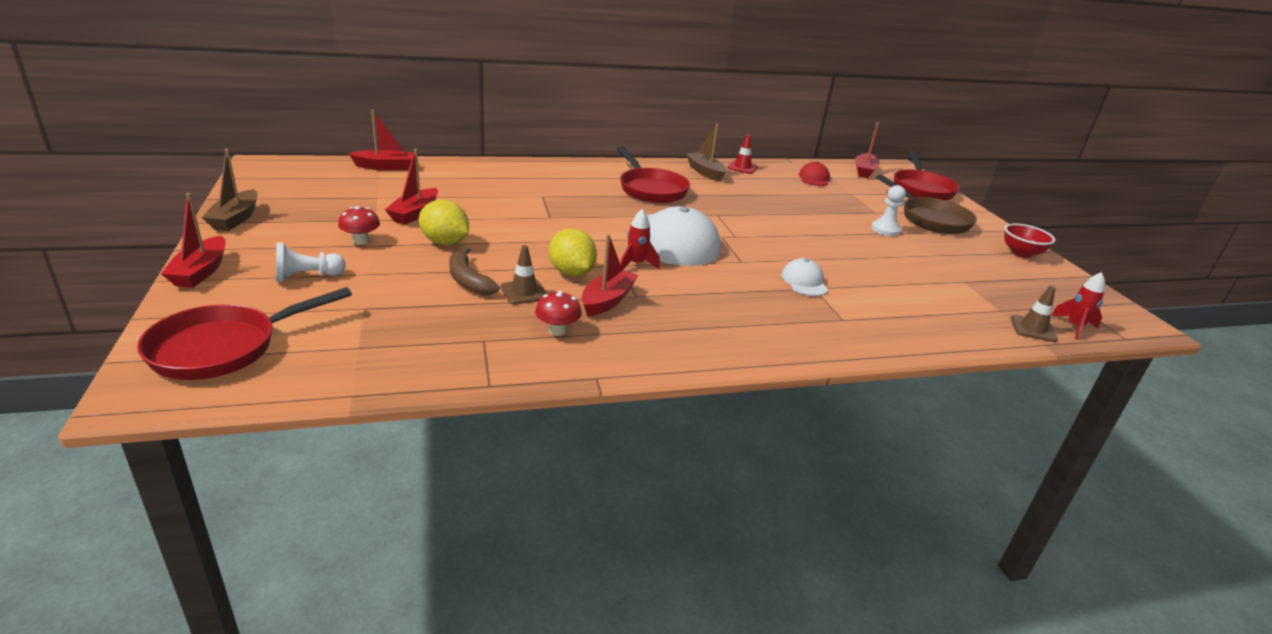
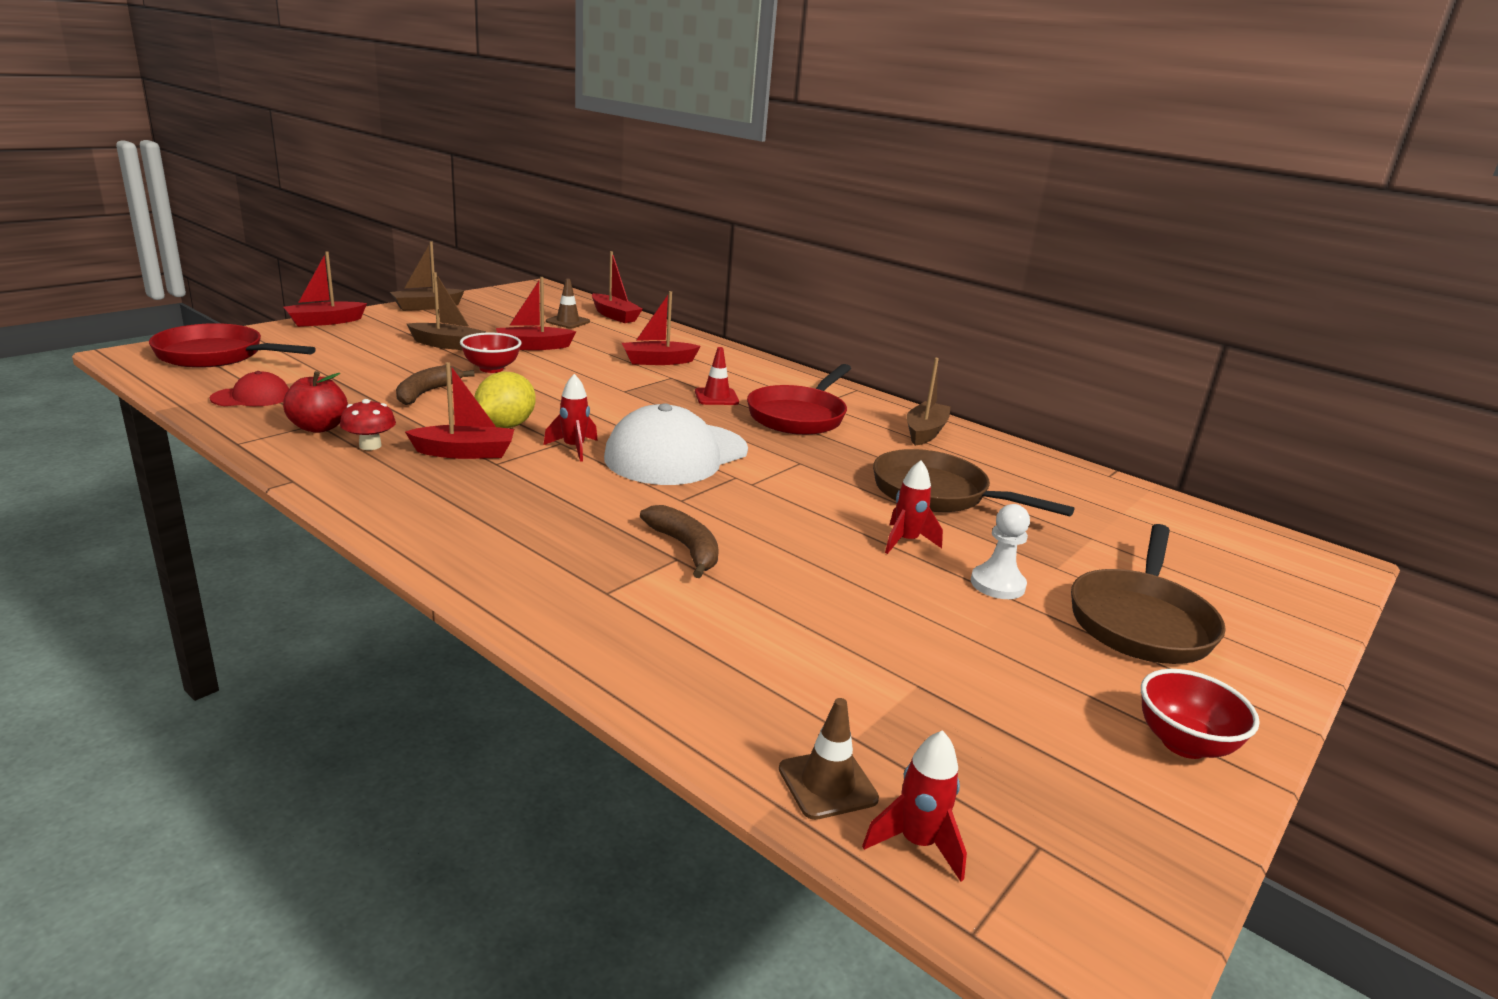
camera: 55 degrees right, 5 degrees down
white pawn [276,243,346,282] -> none
red mushroom [338,206,380,245] -> brown boat [407,272,486,350]
yellow lemon [419,200,469,245] -> red bowl [460,332,521,373]
brown traffic cone [500,245,547,304] -> brown traffic cone moved to [546,279,590,329]
red traffic cone [727,135,758,174] -> red traffic cone moved to [695,347,739,405]
white cap [781,258,828,296] -> brown banana [640,505,719,578]
red cap [799,162,830,186] -> red cap moved to [210,371,289,406]
red boat [855,122,880,178] -> red boat moved to [622,291,701,365]
red pan [894,151,960,200] -> none
none -> red apple [283,371,348,433]
none -> brown pan [873,449,1074,517]
none -> red rocket [885,460,943,554]

